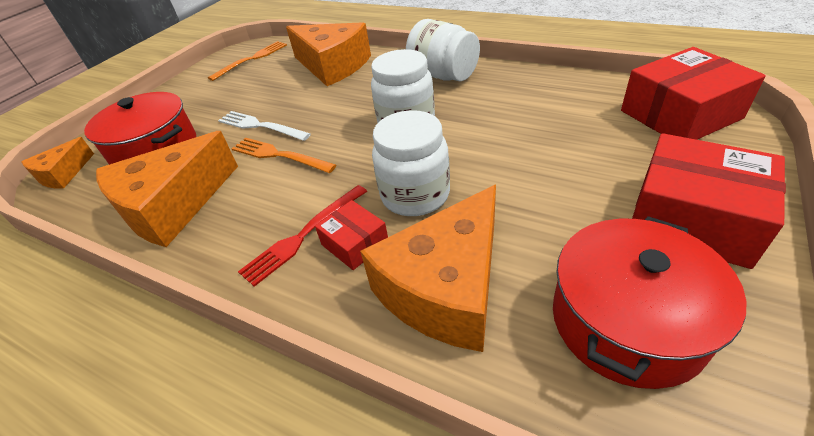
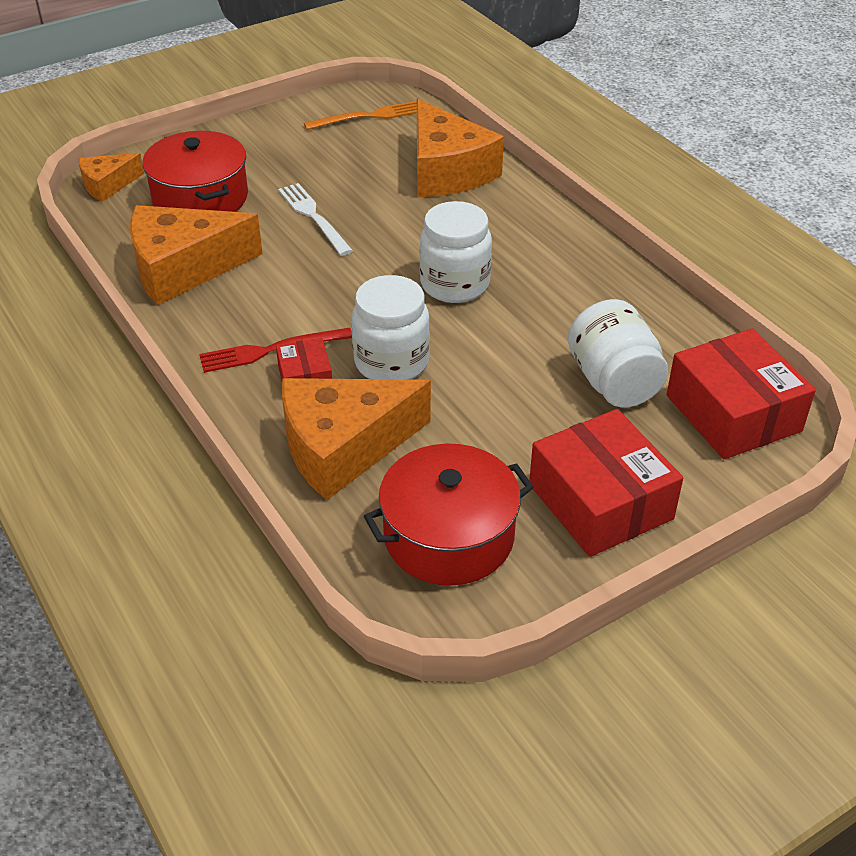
camera: 25 degrees right, 0 degrees up
orange fork [232,137,336,173] -> none
white jar [406,19,480,81] -> white jar moved to [568,299,668,408]
red box [621,47,766,140] -> red box turned 60 degrees clockwise [666,328,816,459]

